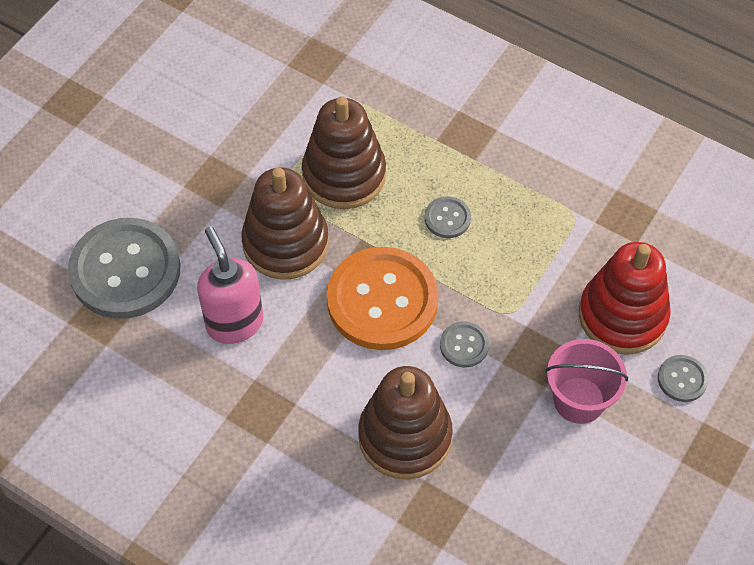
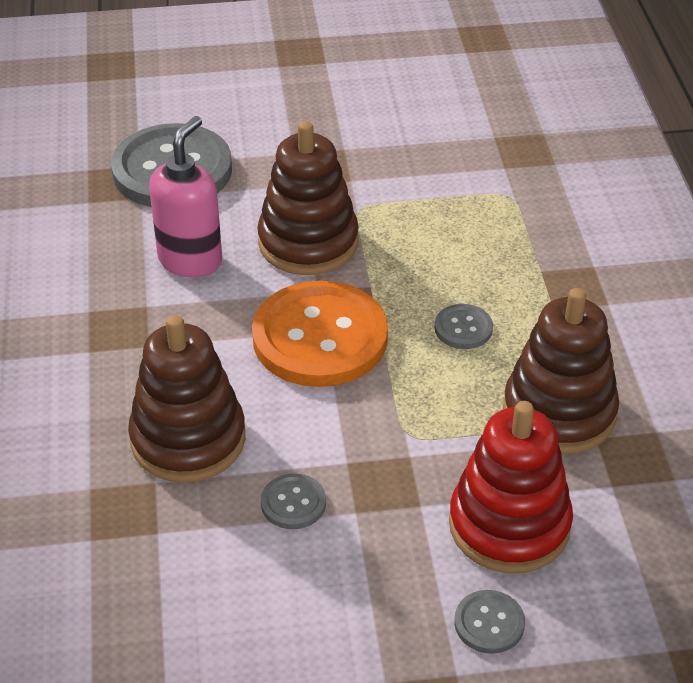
camera: 50 degrees right, 15 degrees down
brown stacking toy [302,96,386,209] -> brown stacking toy moved to [503,288,619,454]
grey button [440,321,489,368] -> grey button moved to [261,473,326,529]
pink bucket [545,339,628,424] -> none

